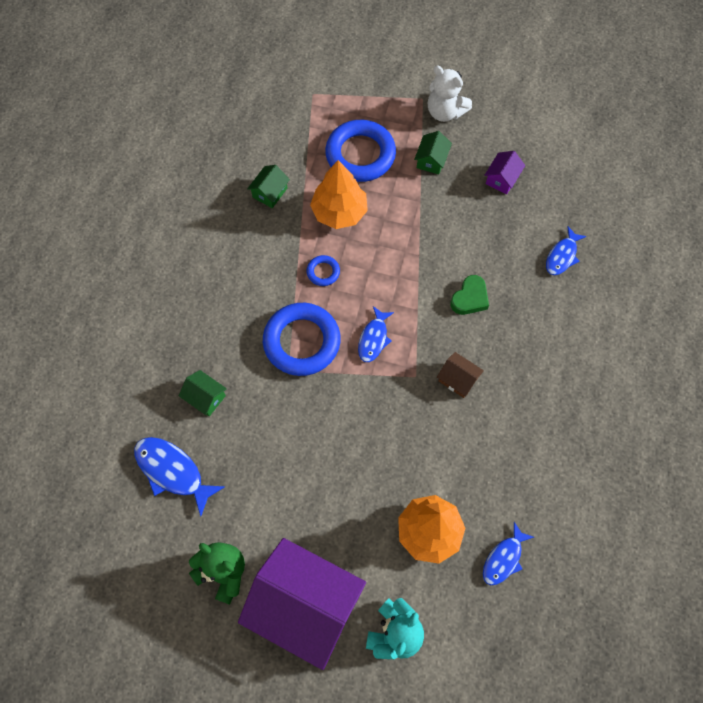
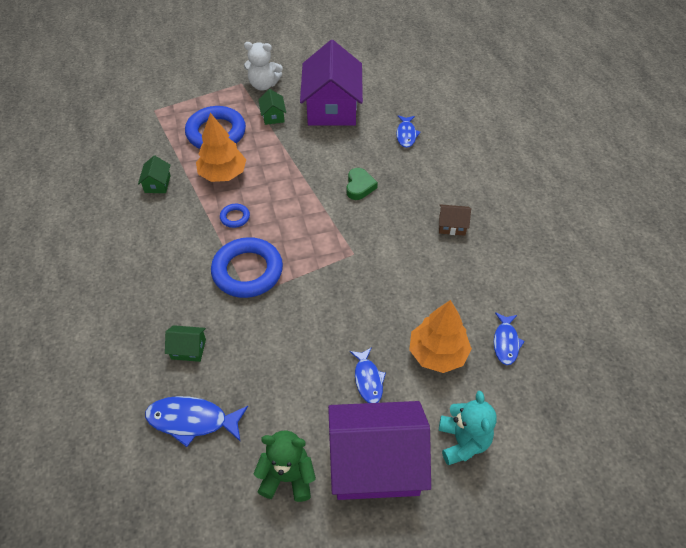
camera: 30 degrees left, 15 degrees down
blue fish [358,306,394,362] -> blue fish moved to [350,347,386,403]
brown house [437,352,484,398] -> brown house moved to [439,204,471,236]
purple house [485,151,525,194] -> purple house [300,40,363,126], size x2.41

